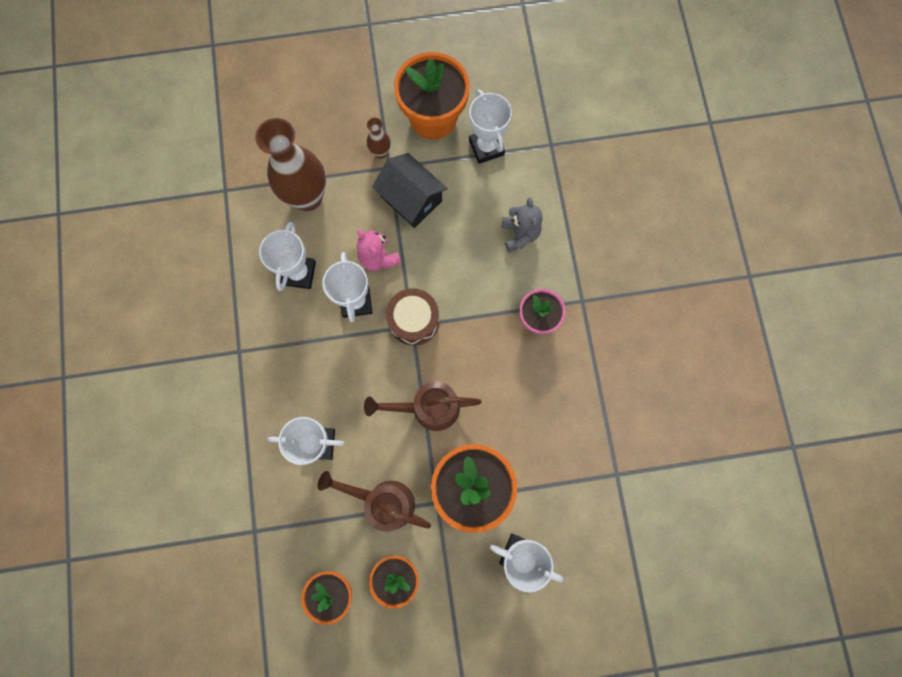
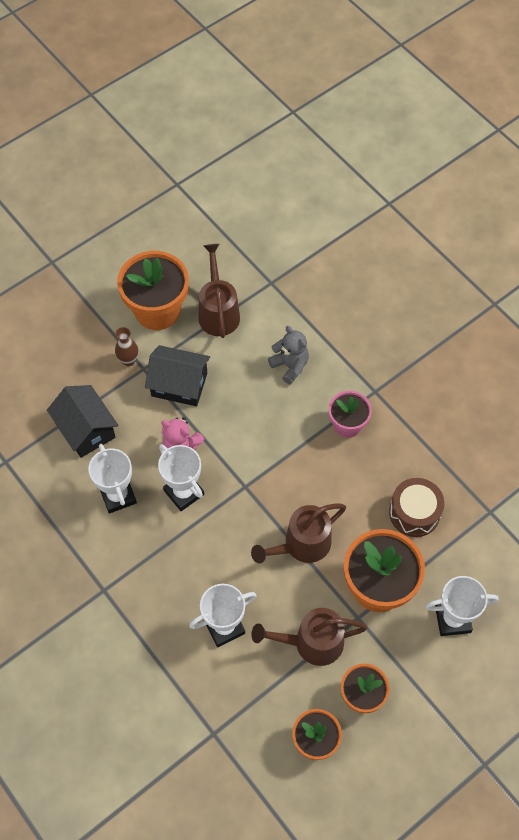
camera: 30 degrees left, 15 degrees down
brown vase [255,118,326,211] -> black house [47,385,118,458]
brown drum [386,288,439,346] -> brown drum moved to [389,478,444,537]
white trophy [469,89,512,164] -> brown watering can [199,244,240,338]

